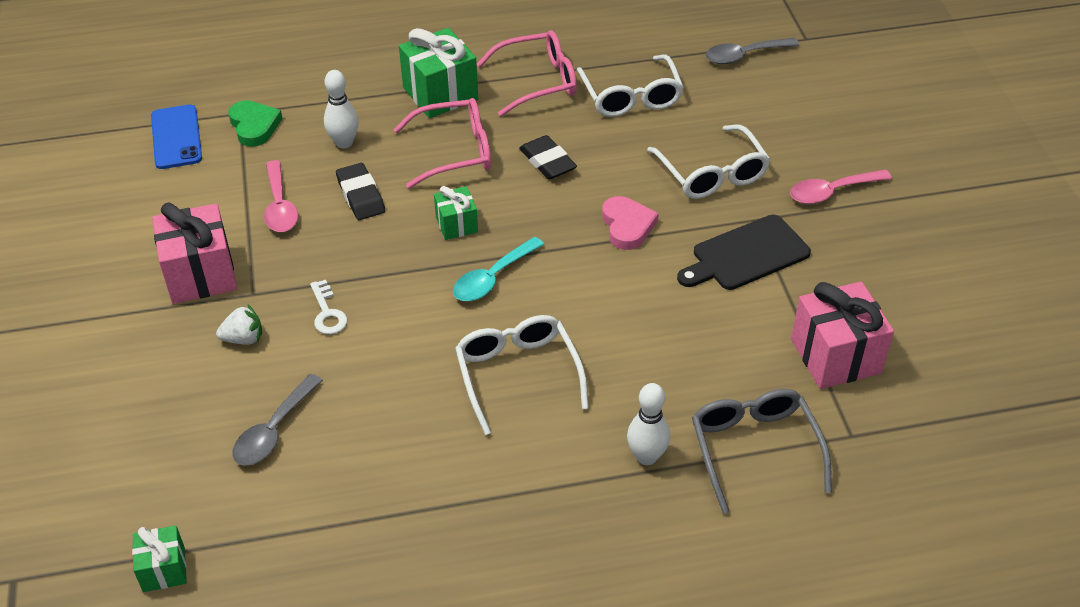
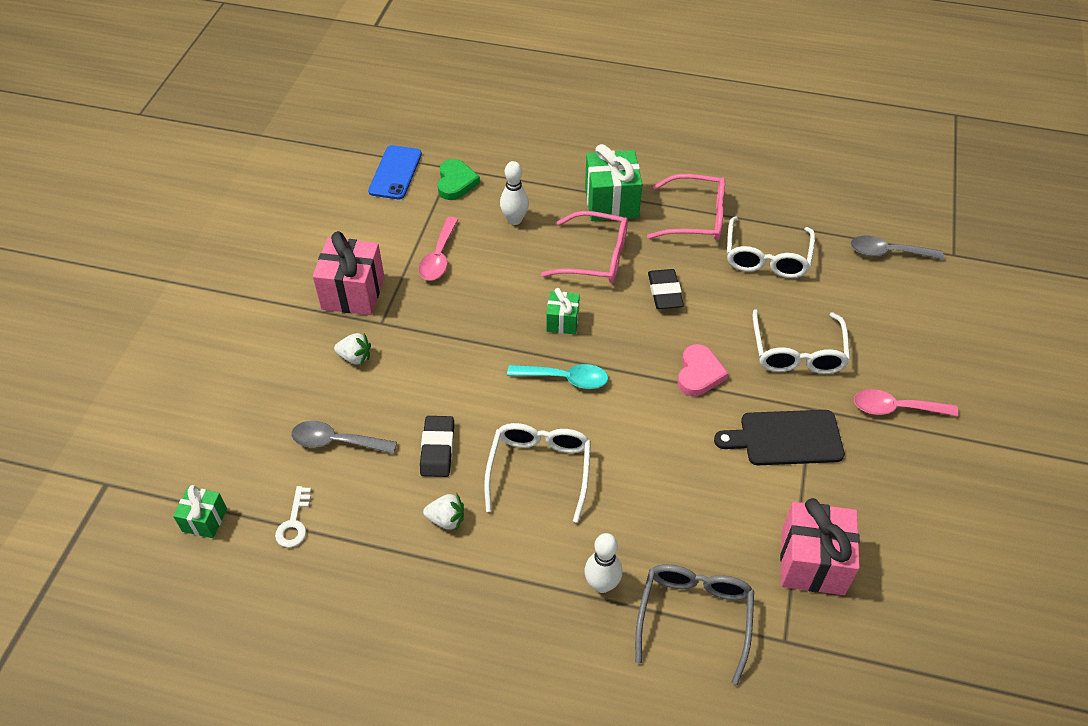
camera: 25 degrees right, 5 degrees up
grey spoon [232,374,323,466] -> grey spoon turned 45 degrees clockwise [291,421,397,454]
white key [310,280,347,335] -> white key moved to [275,486,311,548]
black eraser [336,163,385,220] -> black eraser moved to [420,416,454,477]
turquoise spoon [453,237,544,301] -> turquoise spoon turned 150 degrees counterclockwise [507,364,608,389]
none -> white strawberry [423,494,464,530]

